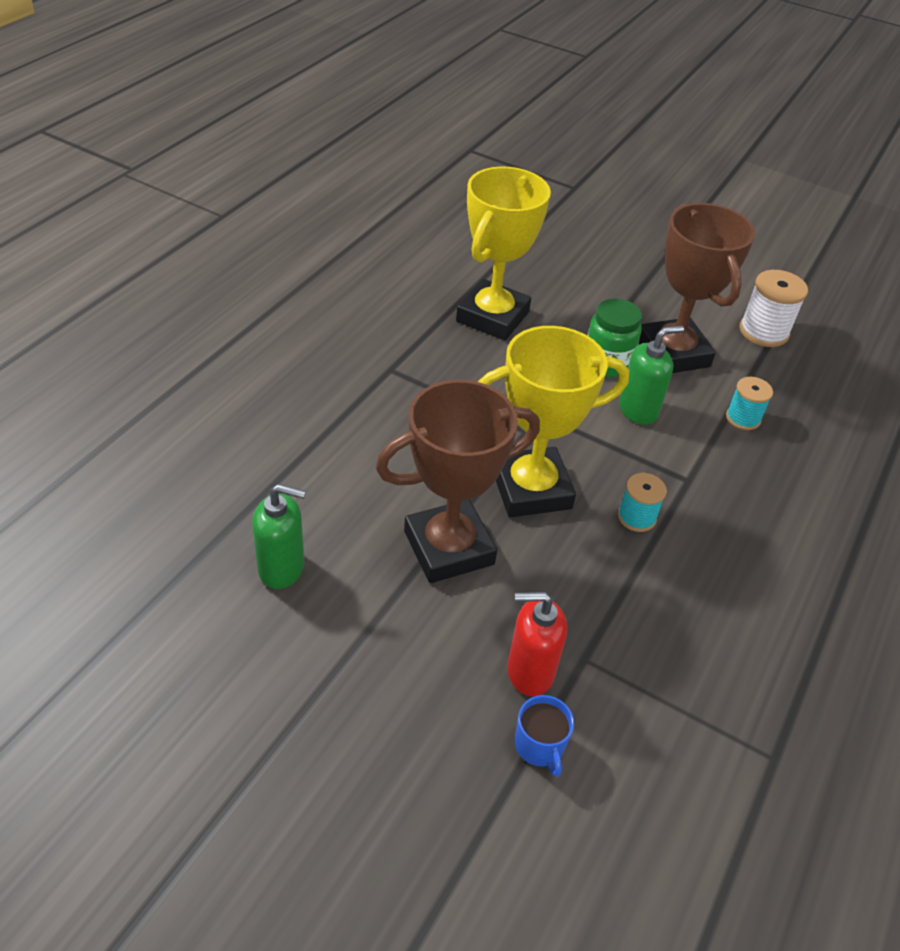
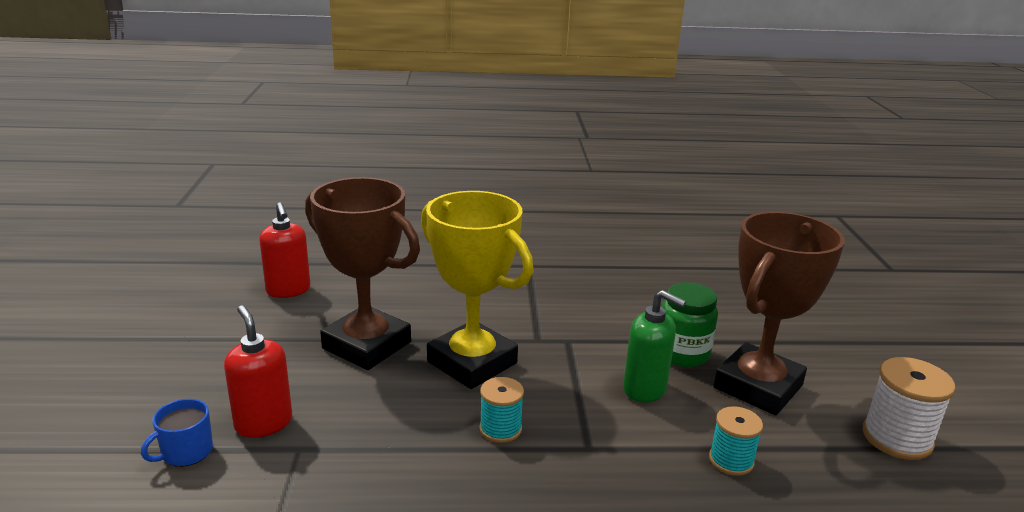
camera: 60 degrees right, 20 degrees down
green soap dispenser [252,484,306,589] -> red soap dispenser [259,202,311,298]
yellow trophy [456,166,551,340] -> none

